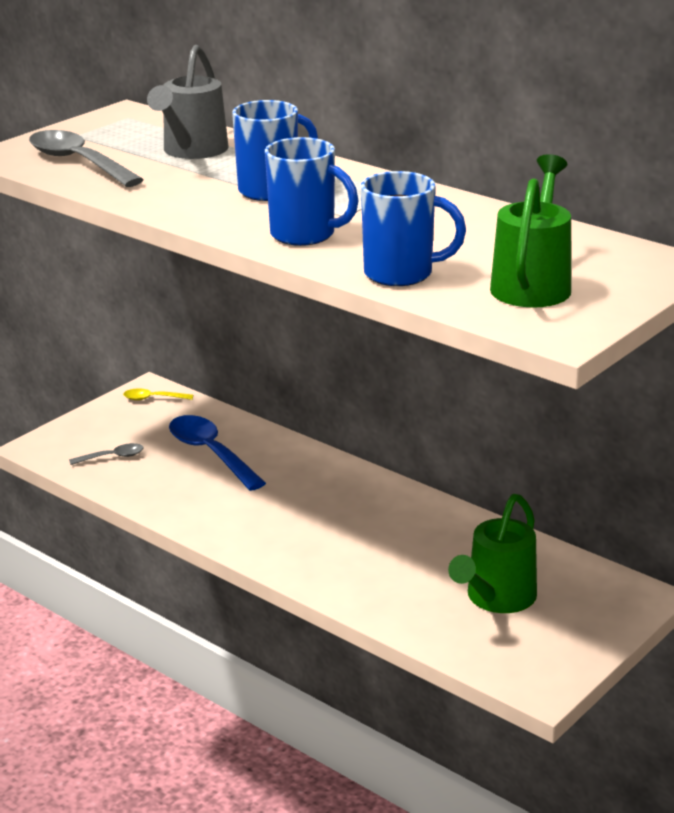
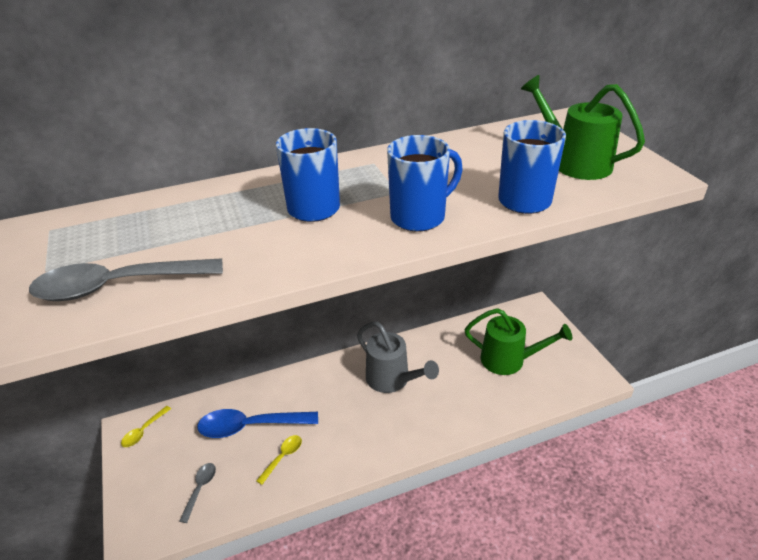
camera: 60 degrees left, 10 degrees up
grey watering can [147,45,228,159] -> grey watering can moved to [357,322,439,393]
green watering can [448,494,537,613] -> green watering can turned 45 degrees counterclockwise [465,308,572,375]
none -> yellow spoon [256,435,302,485]

